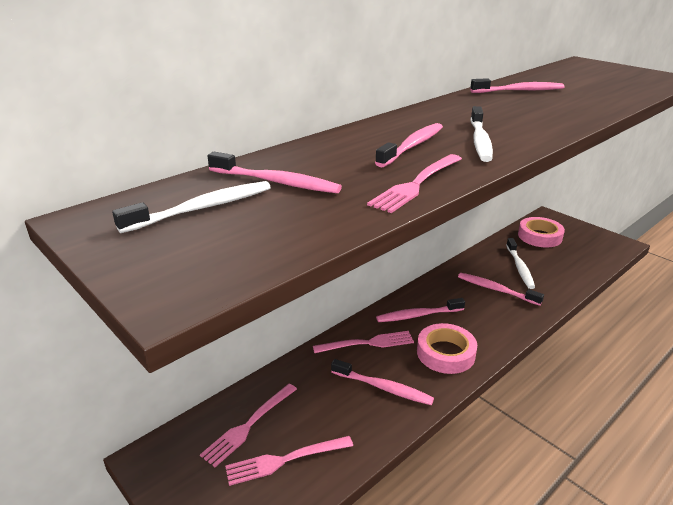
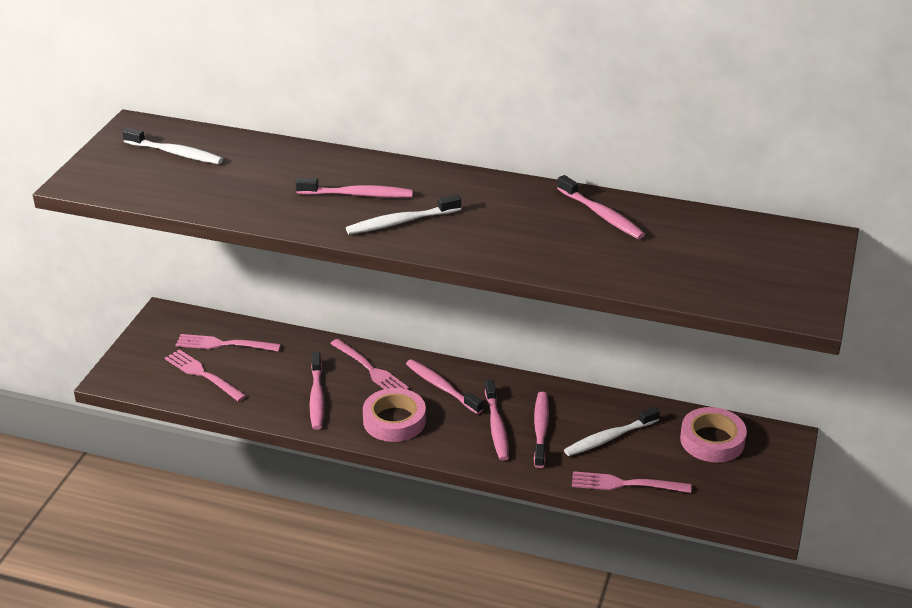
camera: 60 degrees right, 5 degrees up
pink toothbrush [208,152,342,193] -> pink toothbrush moved to [485,380,509,461]
pink fork [367,154,462,213] -> pink fork moved to [572,471,691,493]

